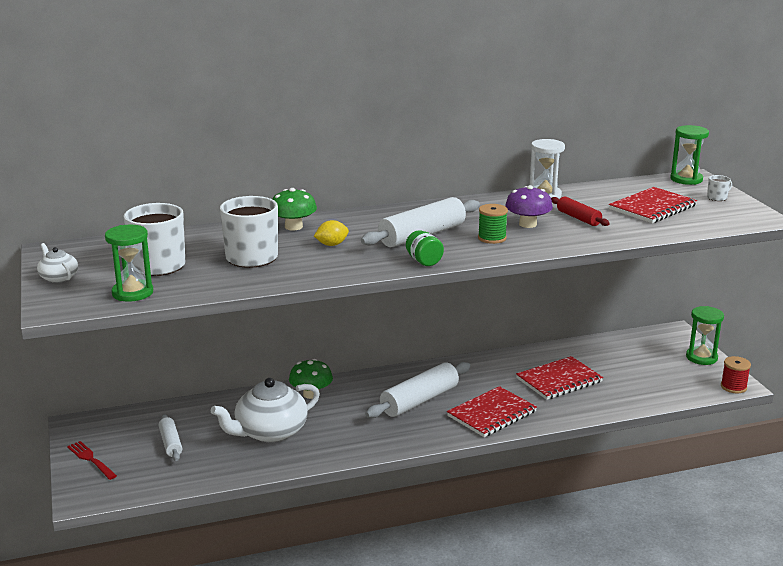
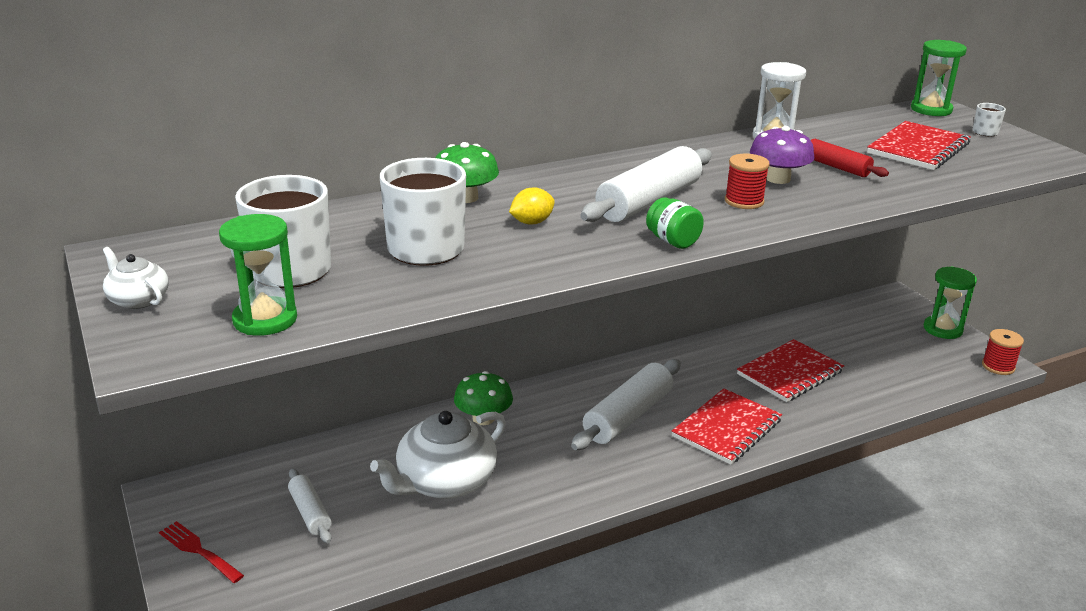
camera: 10 degrees left, 5 degrees up
green spool [478,204,508,244] -> red spool [725,154,770,209]

